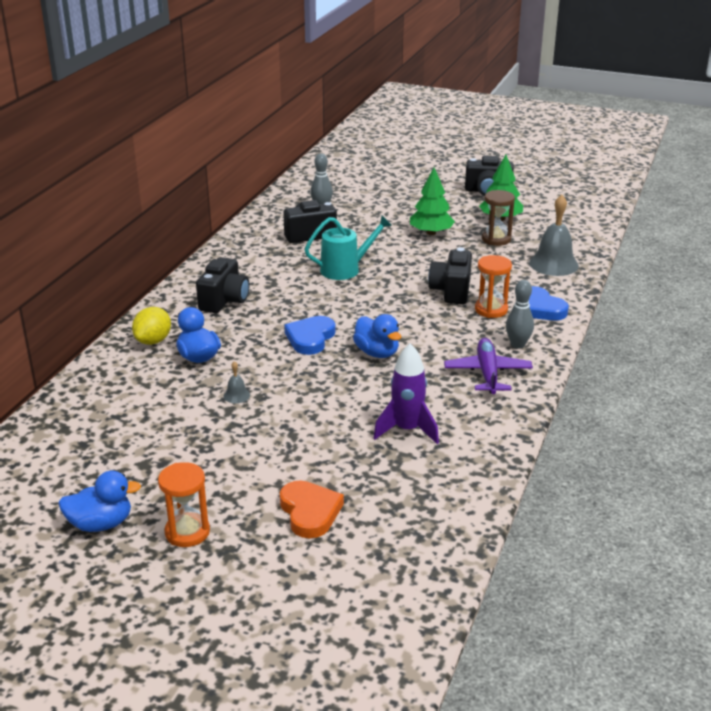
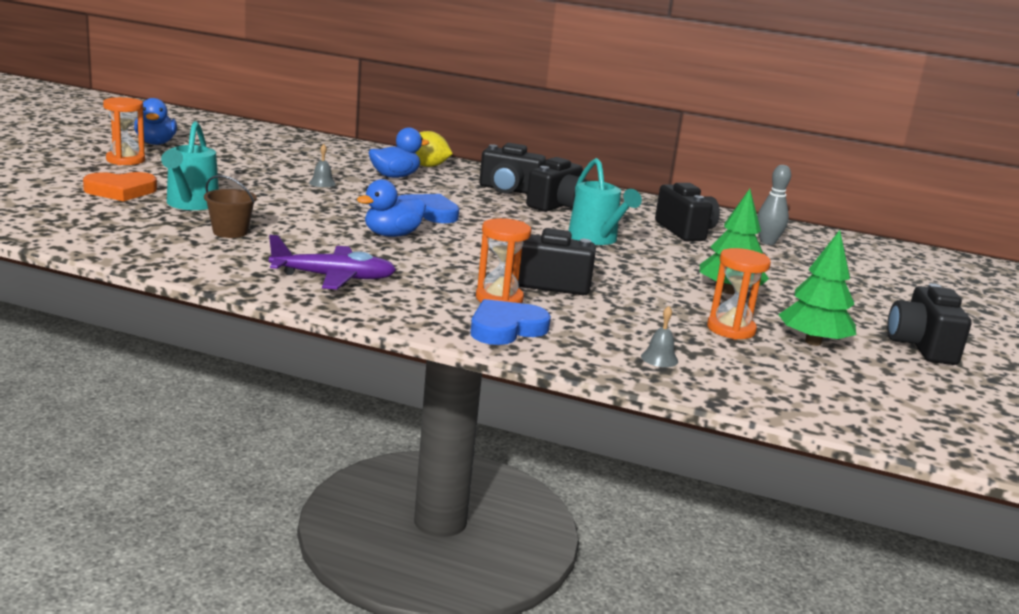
camera: 85 degrees right, 10 degrees down
purple rocket [373,343,439,444] -> brown bucket [204,175,257,238]
brown hourglass [482,190,515,246] -> orange hourglass [707,248,771,340]
grey bowling pin [506,280,534,349] -> none
grey bell [529,195,579,276] -> grey bell [641,306,678,367], size x0.44
none -> turquoise watering can [161,121,219,210]
none -> black camera [526,157,587,212]

